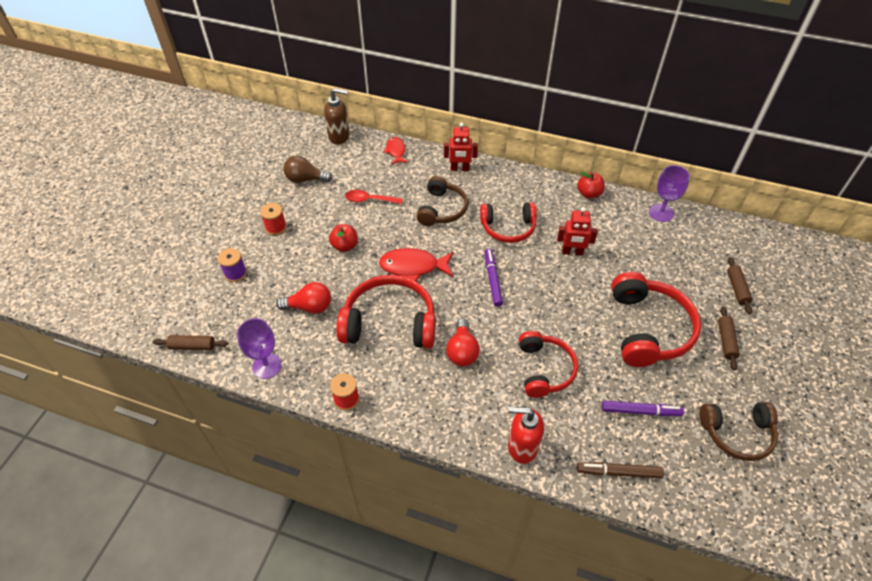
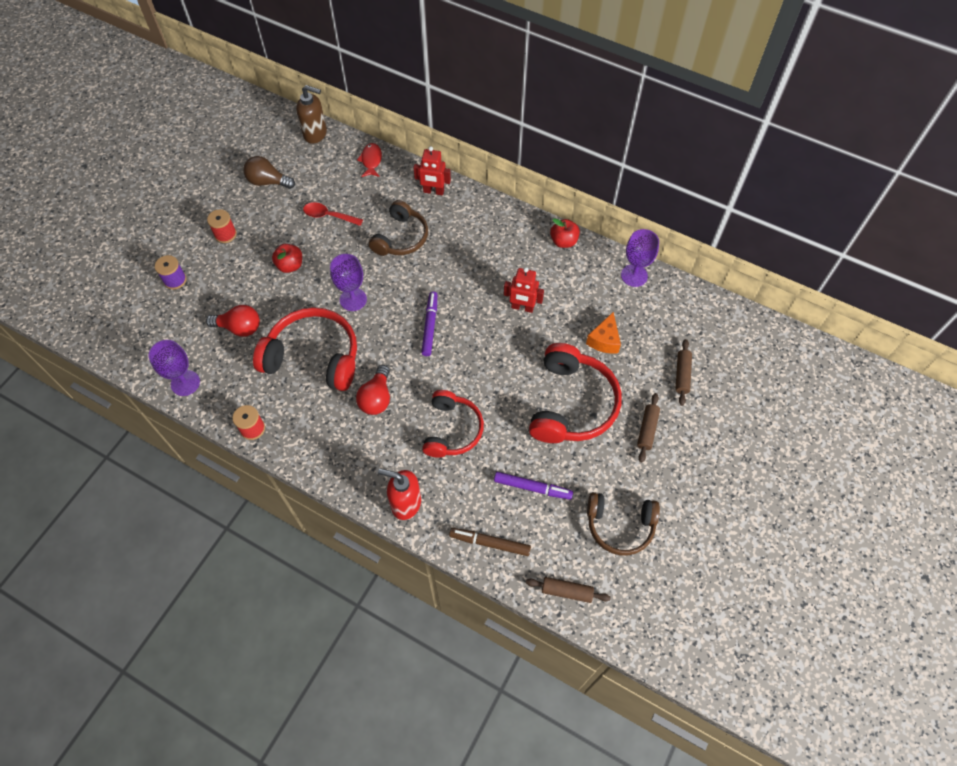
camera: 10 degrees right, 10 degrees up
brown rolling pin [153,335,228,350] -> brown rolling pin moved to [526,577,611,603]
red fish [379,248,453,281] -> purple goblet [330,254,367,311]
red headphones [480,202,537,243] -> none
none -> orange cheese [586,312,621,354]

